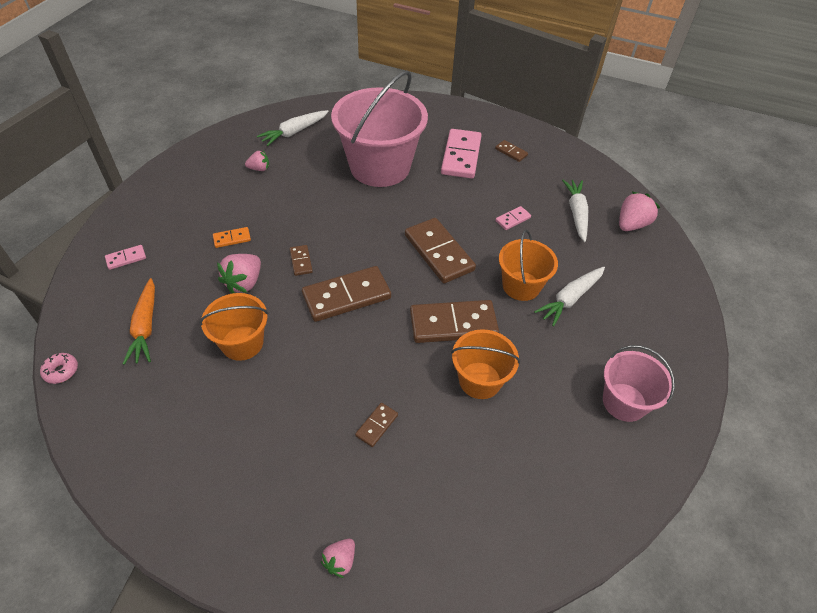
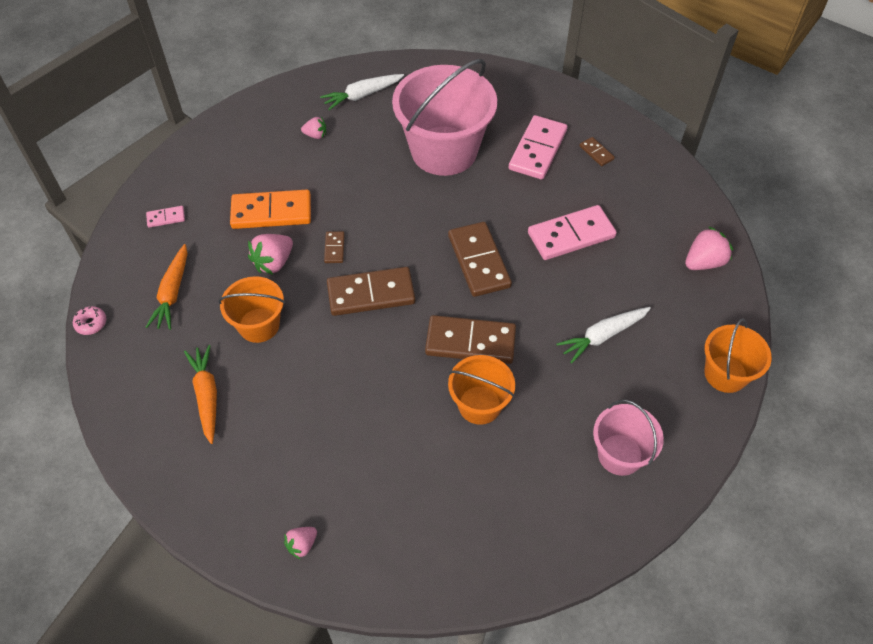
camera: 15 degrees right, 5 degrees up
orange domino [213,227,251,248] -> orange domino [230,190,311,229], size x2.15
brown domino [355,403,398,447] -> none
pink domino [495,206,531,230] -> pink domino [528,205,617,260], size x2.15
orange bucket [499,230,558,301] -> orange bucket moved to [705,318,772,393]
white carrot [562,179,588,242] -> none
none -> orange carrot [184,345,217,444]

